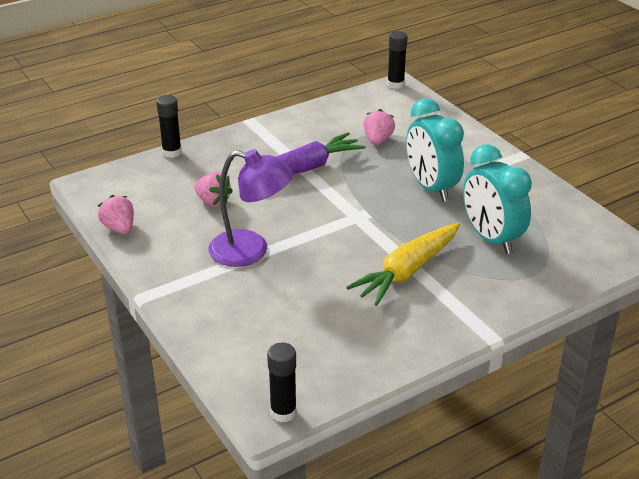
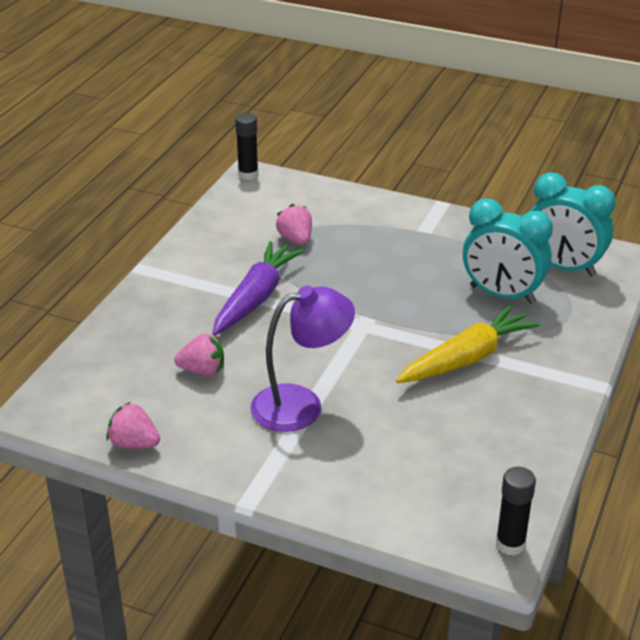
camera: 35 degrees left, 0 degrees up
black glue stick [156,95,182,158] -> none
yellow carrot [346,223,460,306] -> yellow carrot turned 135 degrees counterclockwise [396,305,540,383]
turquoise clock [406,98,464,202] -> turquoise clock moved to [531,173,616,277]

